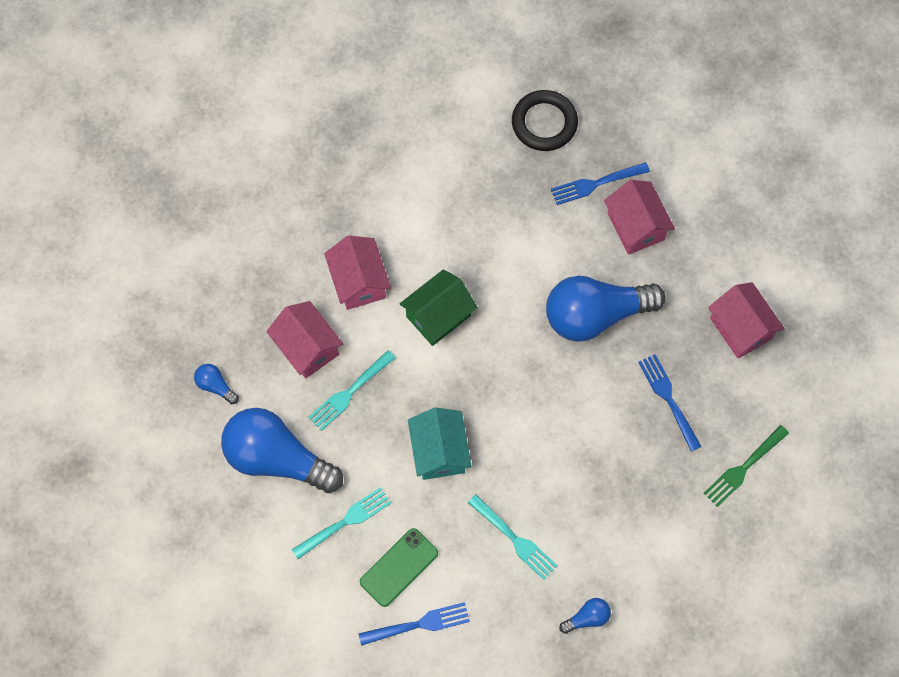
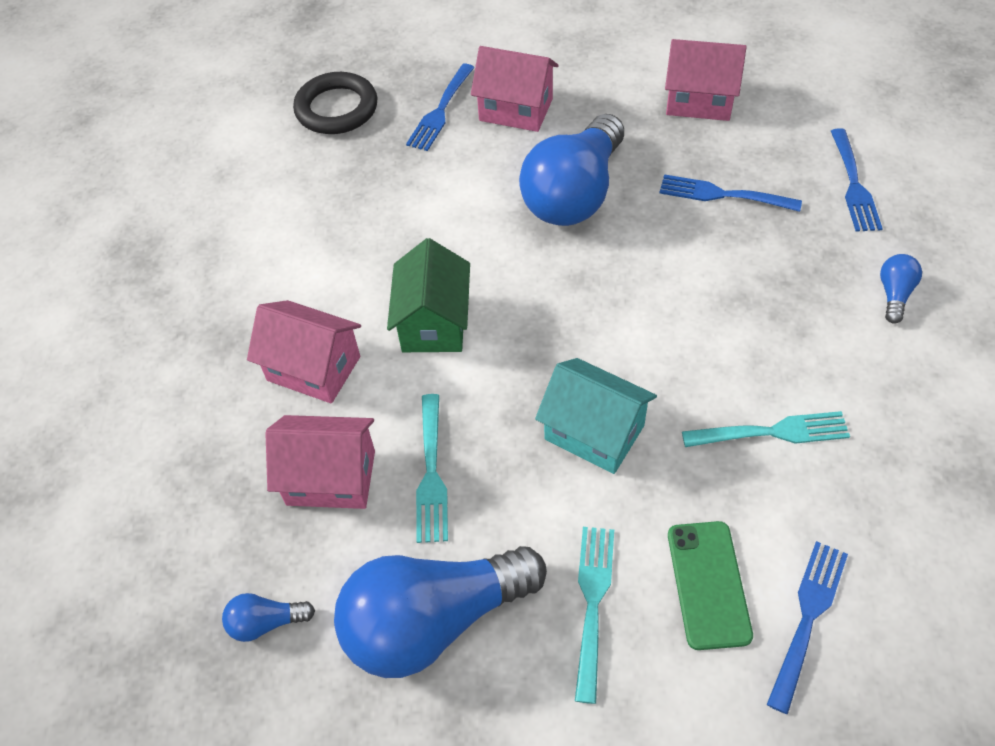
camera: 45 degrees left, 15 degrees down
blue light bulb [559,598,611,634] -> blue light bulb moved to [880,254,922,324]
green fork [704,425,789,507] -> blue fork [831,128,883,232]

